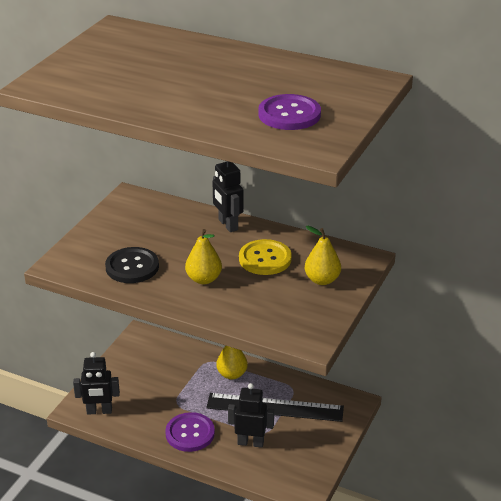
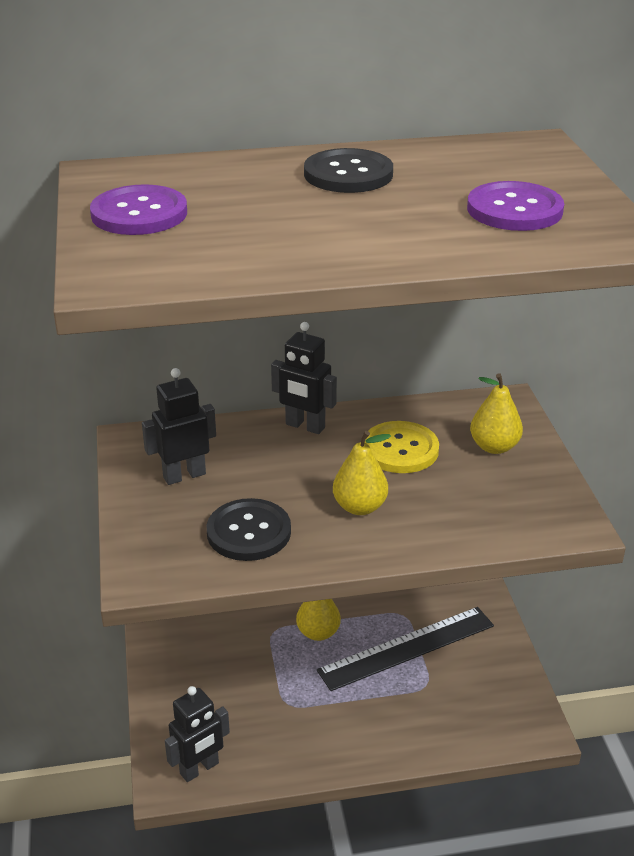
camera: 35 degrees left, 0 degrees up
purple button [165,412,215,452] -> purple button moved to [90,184,187,235]
black robot [228,383,274,448] -> black robot moved to [142,368,216,485]
none -> black button [304,148,393,193]

